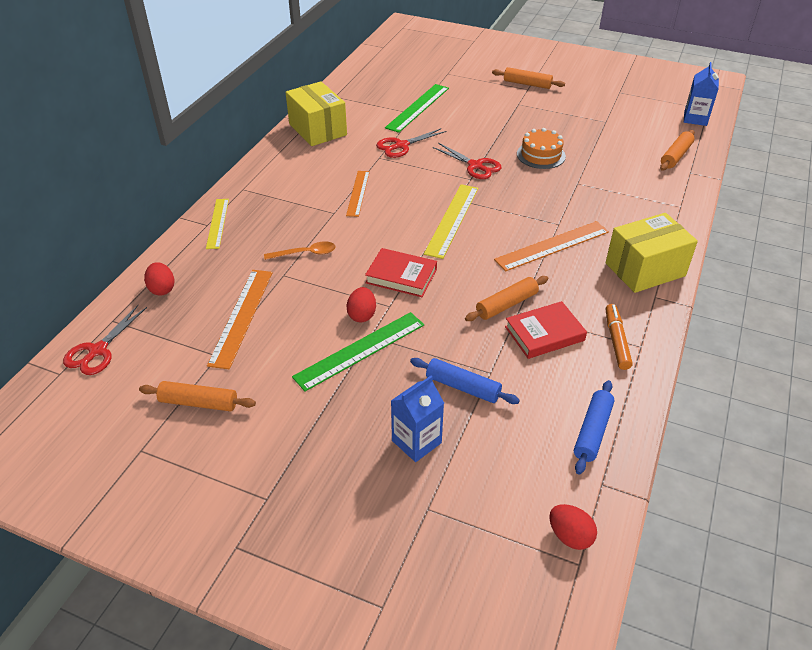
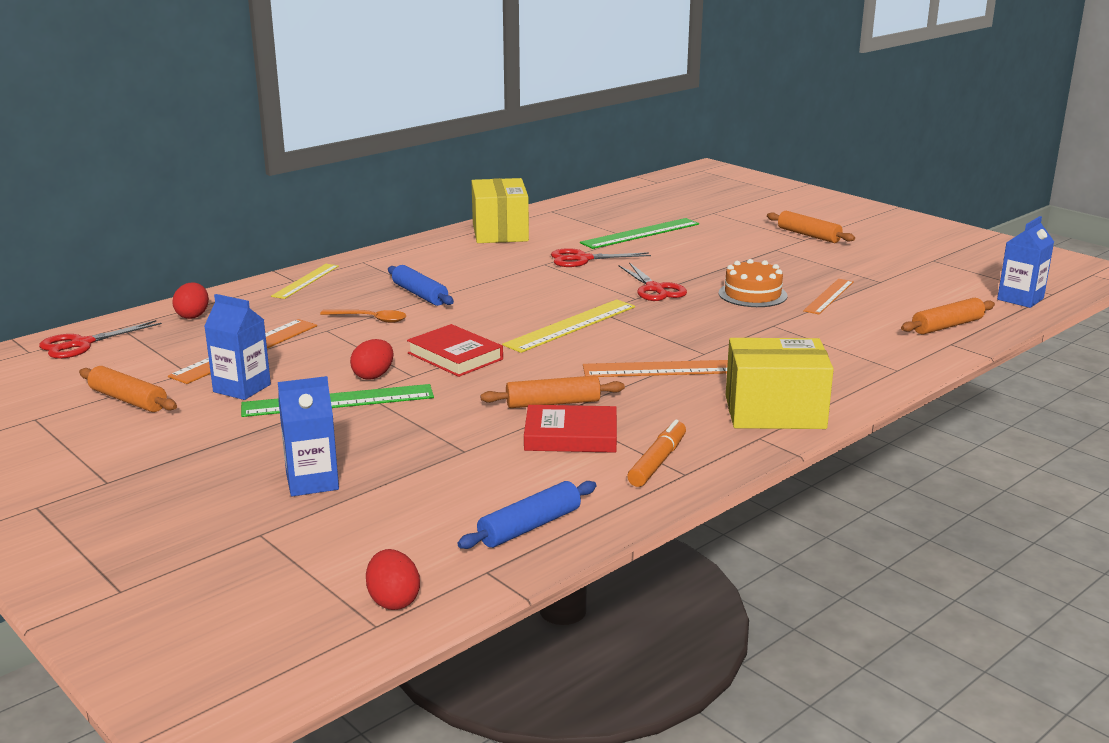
camera: 25 degrees right, 20 degrees down
orange ruler [346,171,370,217] -> orange ruler moved to [803,279,854,314]
blue rolling pin [410,358,520,404] -> blue rolling pin moved to [388,265,454,306]
none -> blue carton [204,294,271,400]

